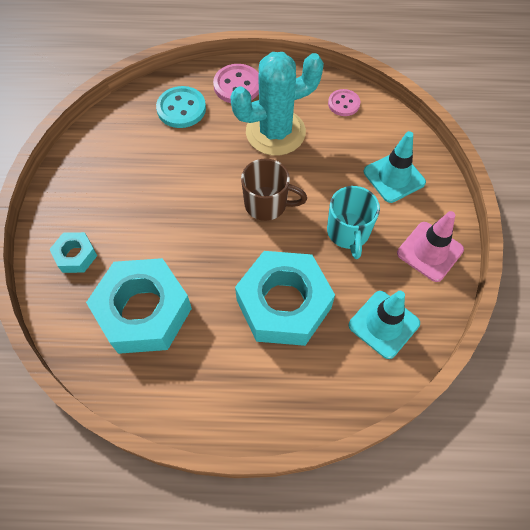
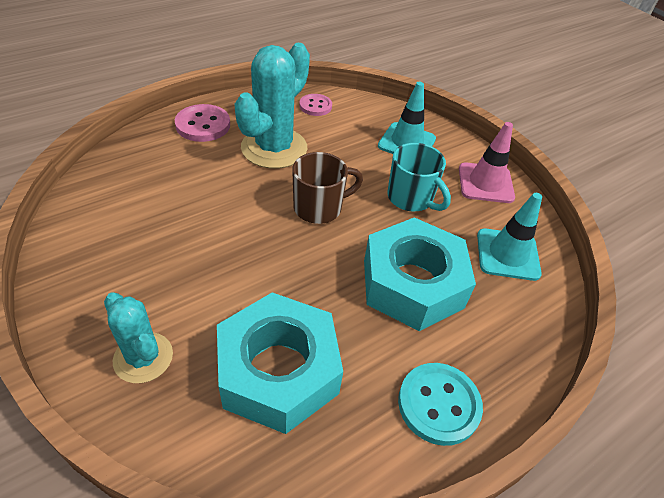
camera: 40 degrees left, 15 degrees down
turquoise nut [49,232,97,273] -> turquoise cactus [104,292,173,383]
turquoise button [156,86,206,128] -> turquoise button moved to [398,363,483,446]

